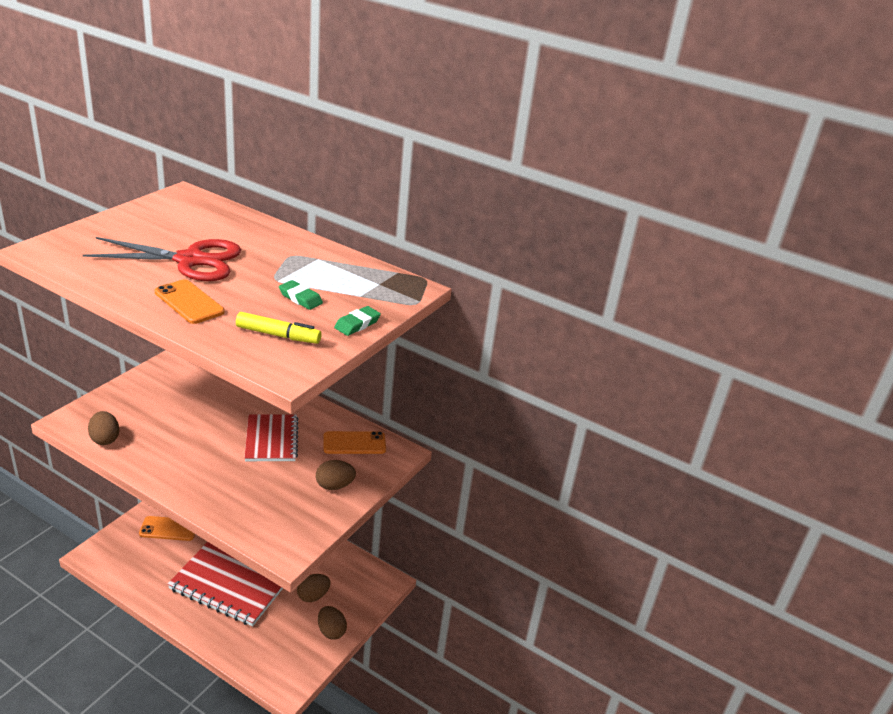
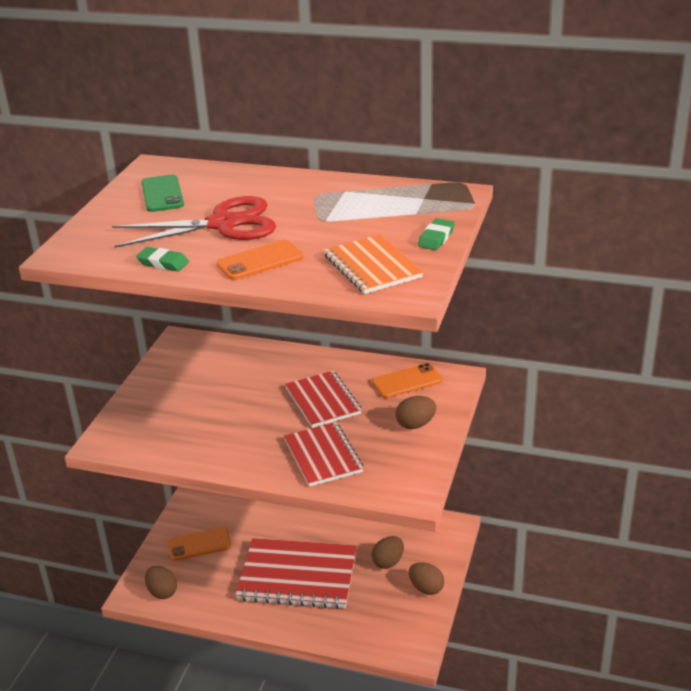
camera: 10 degrees left, 0 degrees up
brown egg [88,411,119,445] -> brown egg moved to [145,566,177,599]
orange phone [155,279,225,324] -> orange phone turned 60 degrees counterclockwise [216,240,303,280]
yellow marker [236,312,322,344] -> orange notebook [324,234,423,294]
green eraser [279,280,323,310] -> green eraser moved to [136,247,189,272]
none -> green phone [141,174,184,212]
none -> red notebook [284,422,363,487]

